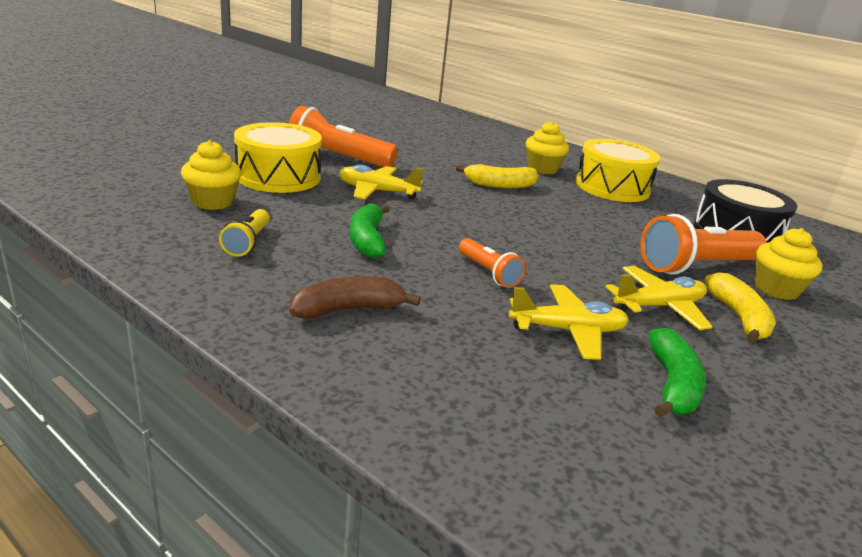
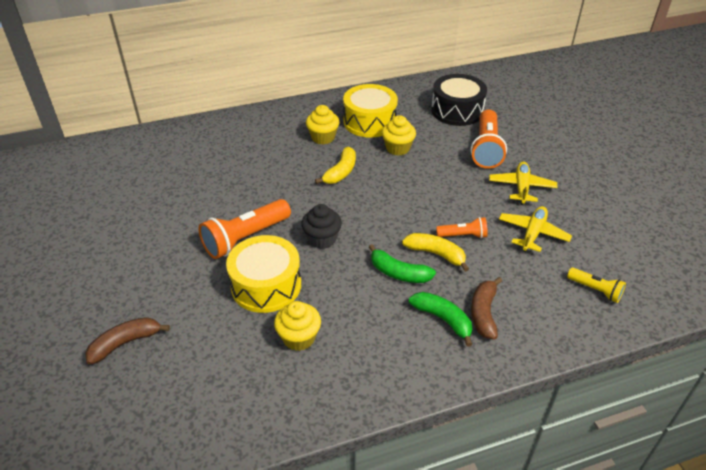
camera: 55 degrees left, 15 degrees up
yellow flashlight [219,209,270,257] -> yellow flashlight moved to [567,268,626,303]
yellow plane [339,165,423,199] -> black cupcake [301,204,342,249]
green banana [649,328,706,418] -> green banana moved to [409,292,472,347]
yellow banana [705,272,776,343] -> yellow banana moved to [402,233,469,272]
yellow cupcake [755,228,822,300] -> yellow cupcake moved to [382,115,416,155]
none -> brown banana [85,317,170,365]

